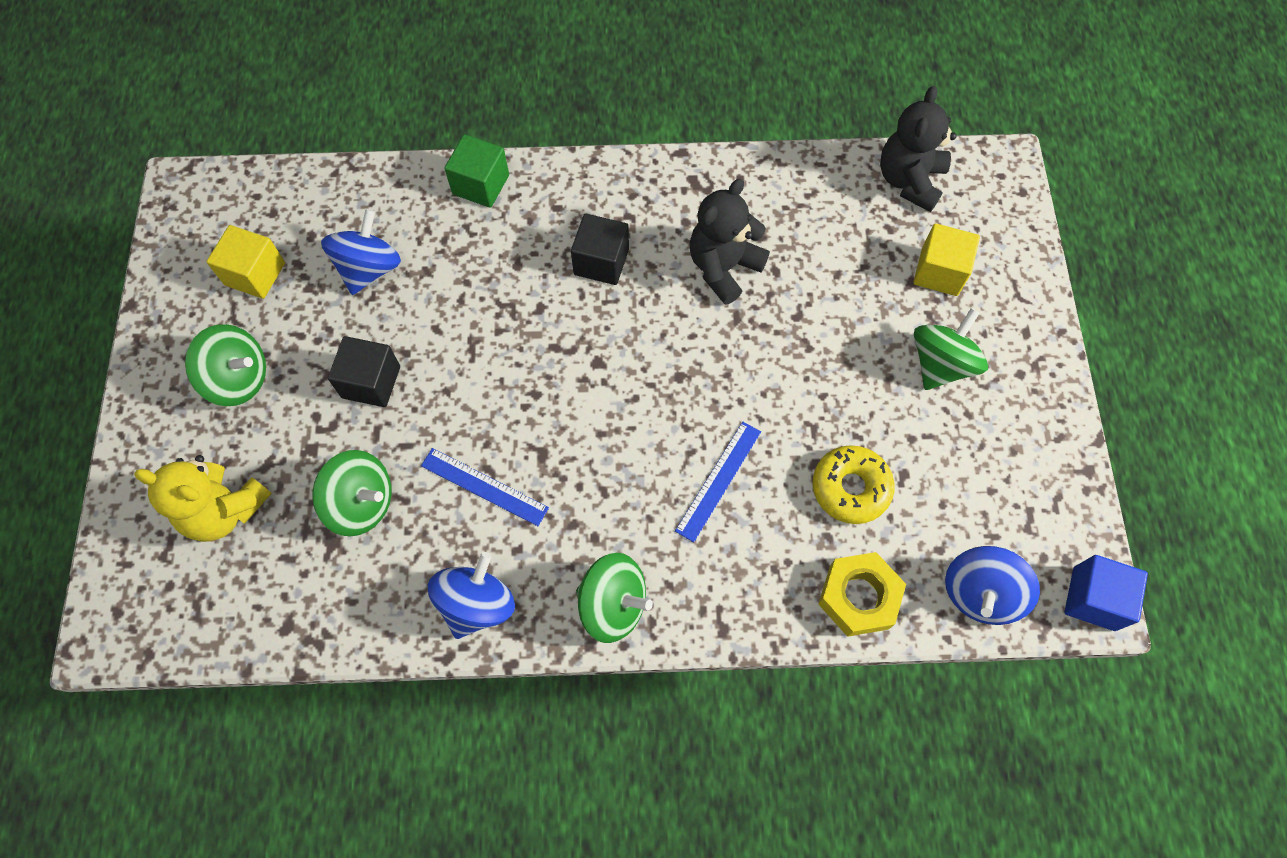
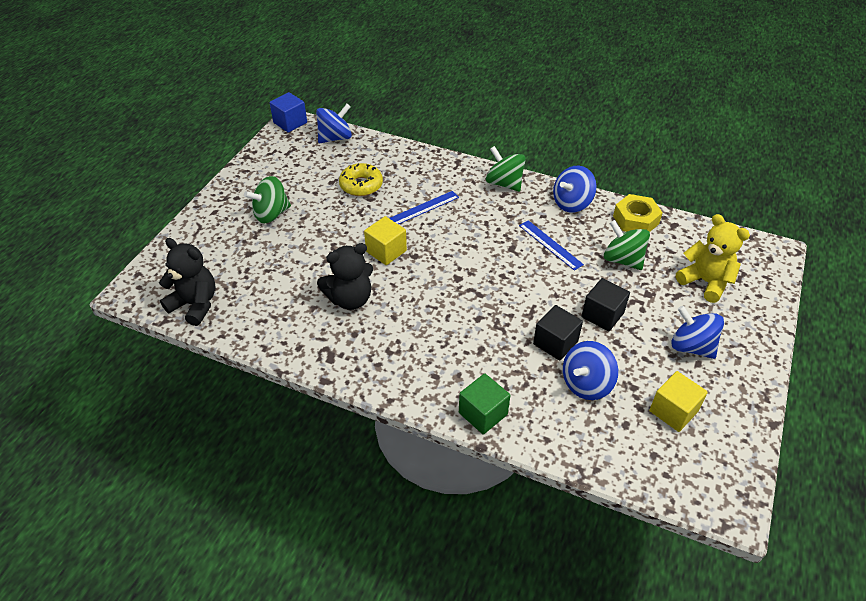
camera: 155 degrees left, 20 degrees down
green spinning top [185,324,266,406] -> blue spinning top [671,306,724,359]
black cube [571,213,629,285] -> black cube moved to [533,305,583,361]
yellow nut [818,552,906,637] -> yellow nut moved to [613,194,663,232]
black teddy bear [880,86,957,212] -> black teddy bear turned 105 degrees counterclockwise [159,238,216,326]
yellow cube [913,223,980,296] -> yellow cube moved to [364,216,407,265]

